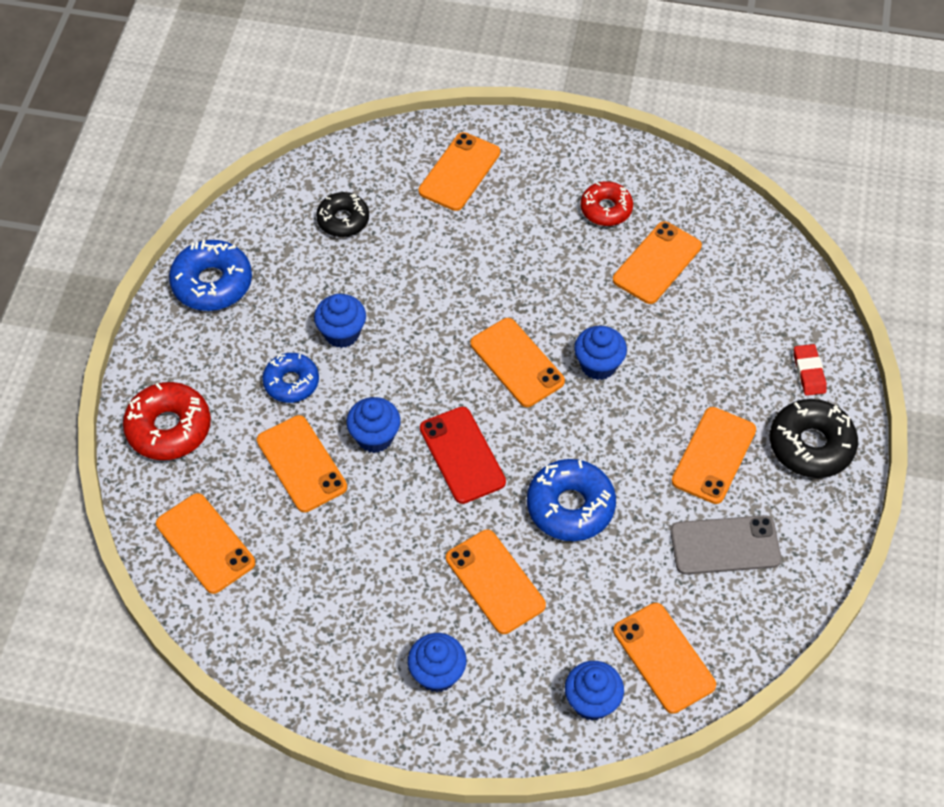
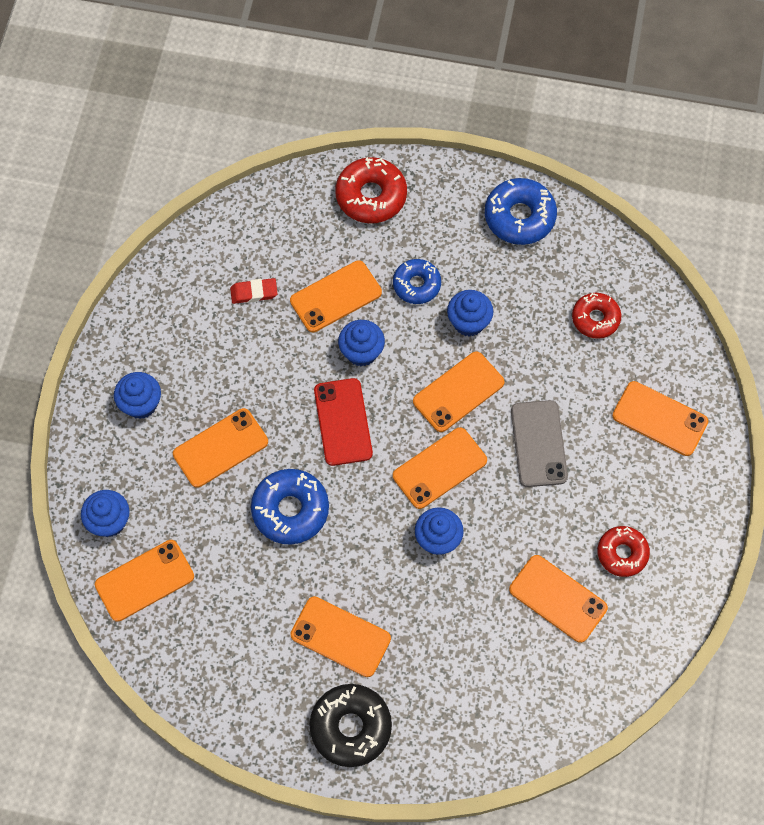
camera: 90 degrees right, 10 degrees up
orange phone [156,493,255,594] -> orange phone moved to [413,351,505,432]
black donut [316,192,369,237] -> red donut [572,293,621,339]
red phone [420,407,506,504] -> red phone turned 75 degrees counterclockwise [314,378,373,466]
grey phone [670,515,781,575] -> grey phone moved to [511,400,568,487]
red eraser [794,344,827,396] -> red eraser moved to [230,278,278,304]

